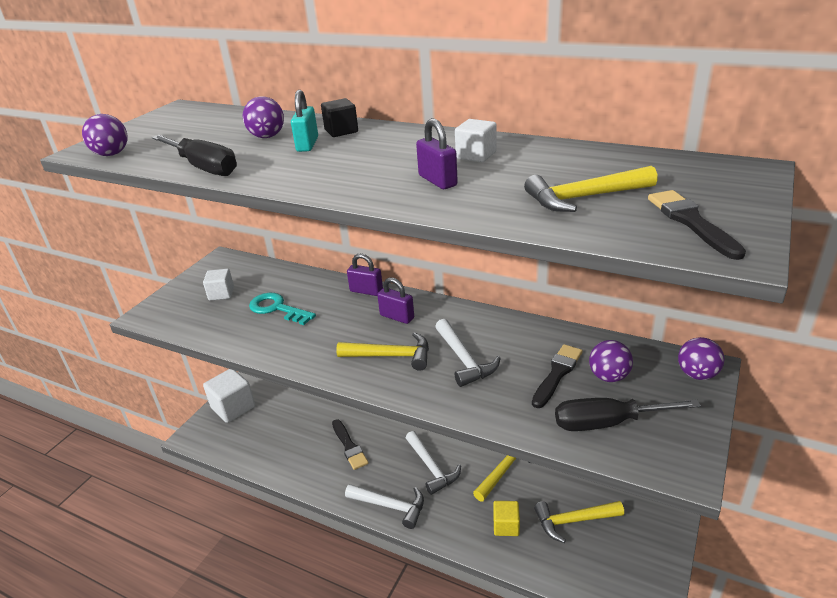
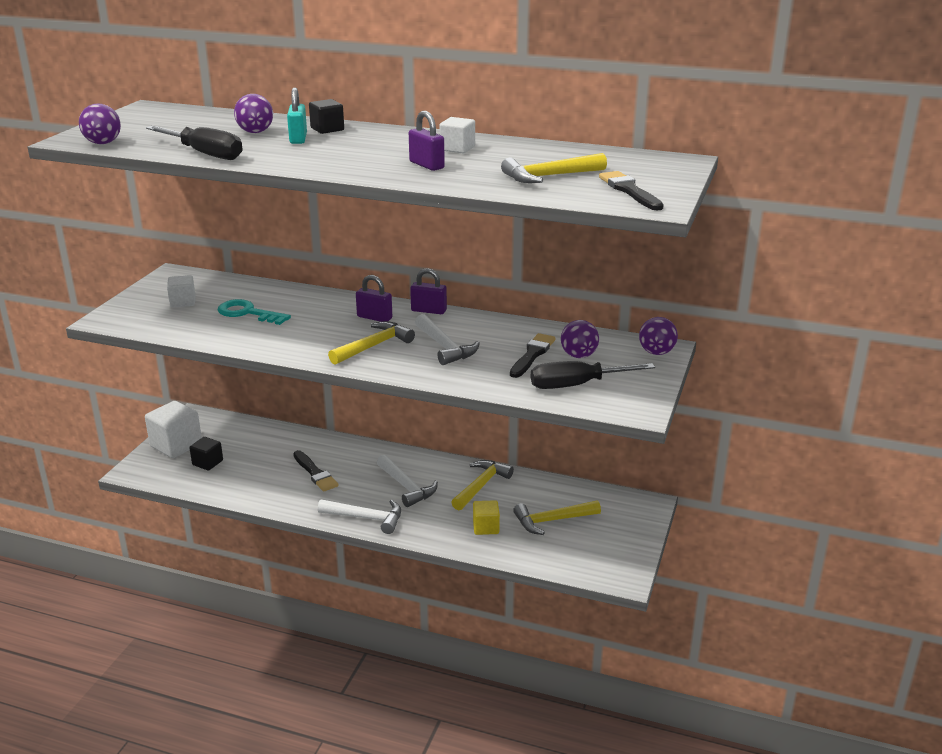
camera: 10 degrees left, 5 degrees down
yellow hammer [336,332,429,371] -> yellow hammer turned 45 degrees counterclockwise [328,321,415,365]
purple padlock [347,254,383,296] -> purple padlock moved to [410,268,447,314]
none -> black cube [189,437,223,471]

